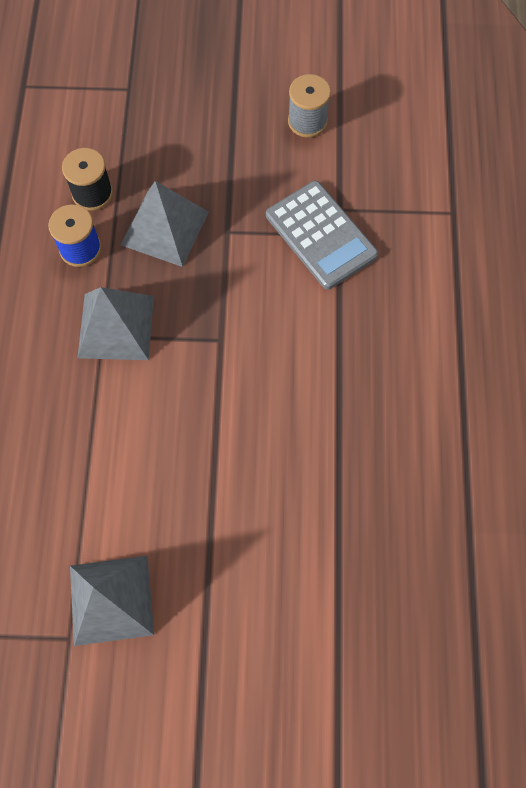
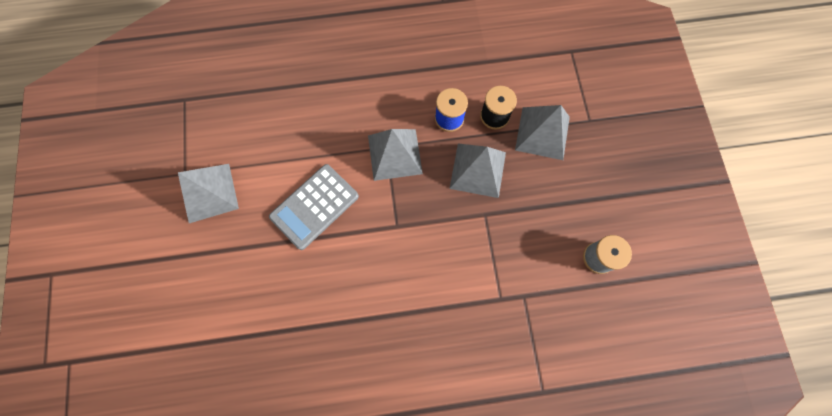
camera: 80 degrees right, 5 degrees up
grey calculator [266,181,378,290] -> grey calculator moved to [269,164,359,250]
none -> grey pyramid [515,105,570,160]

